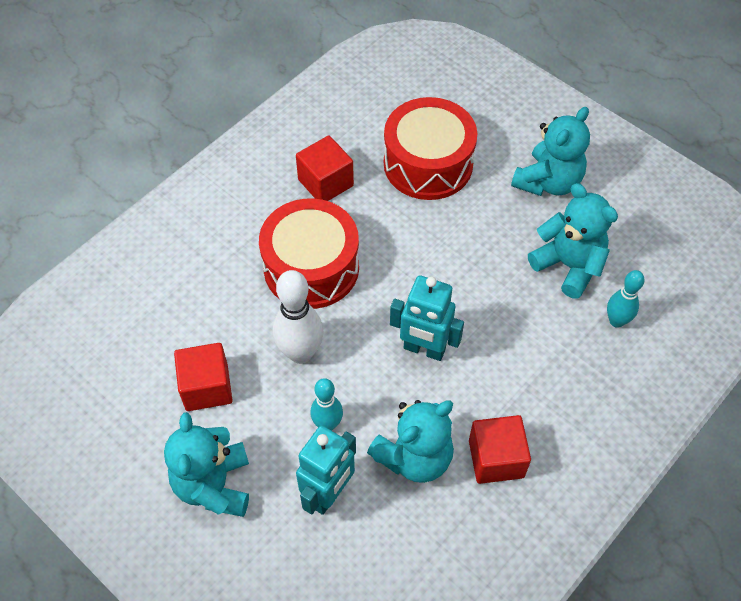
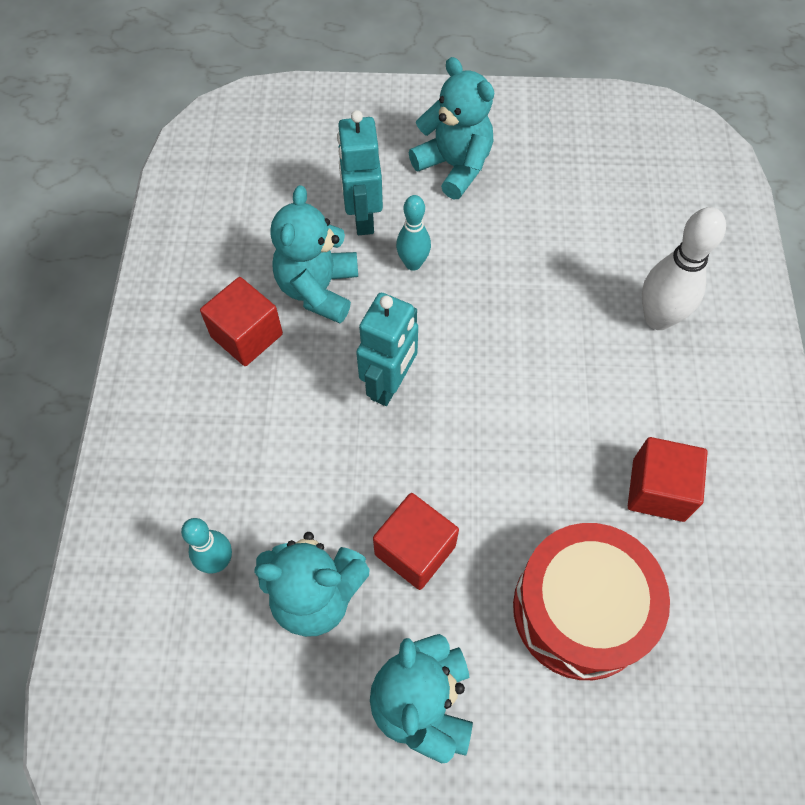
camera: 140 degrees right, 5 degrees up
red cube [174,343,233,411] -> red cube moved to [373,493,459,590]
red drum [259,198,359,309] -> none
white bowling pin [273,270,324,364] -> white bowling pin moved to [642,207,726,330]
turquoise robot [390,275,464,361] -> turquoise robot turned 135 degrees clockwise [356,293,418,406]

